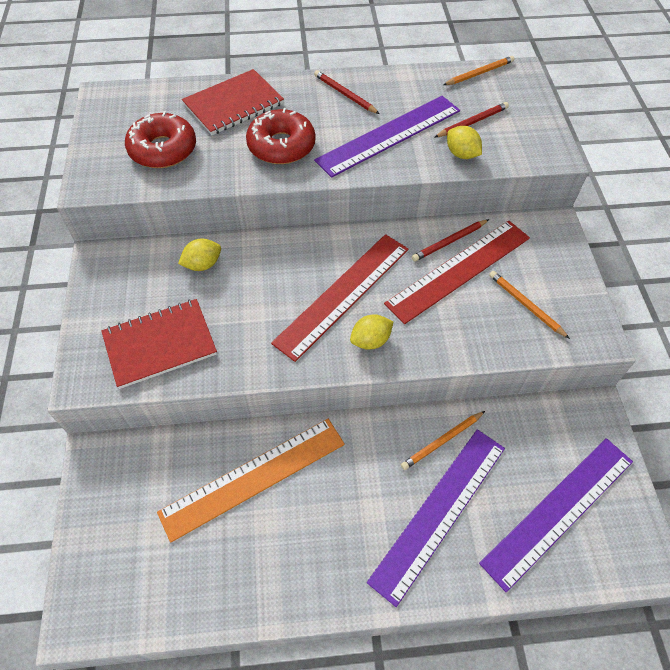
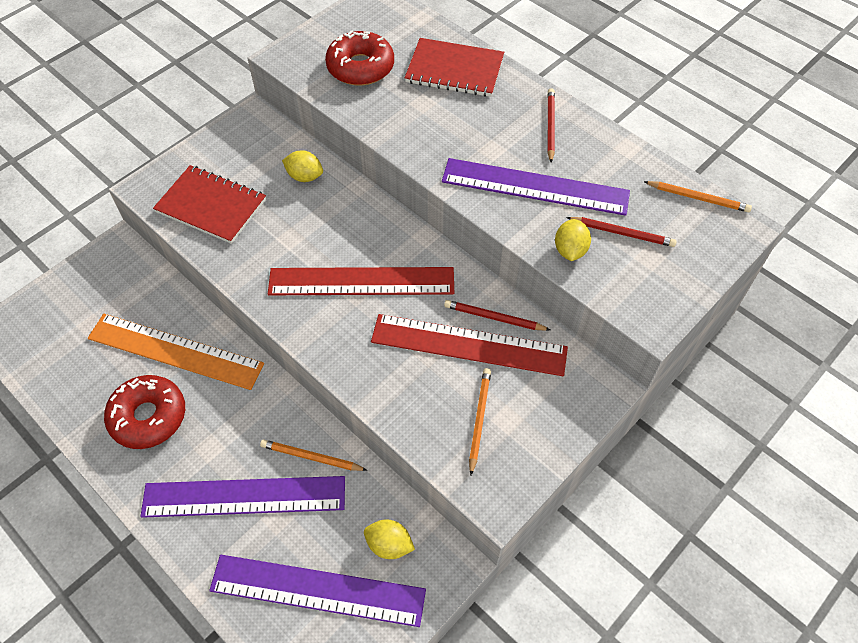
camera: 50 degrees right, 0 degrees up
red donut [246,108,315,164] -> red donut moved to [104,375,185,449]
yellow lemon [350,314,393,350] -> yellow lemon moved to [364,520,415,559]

